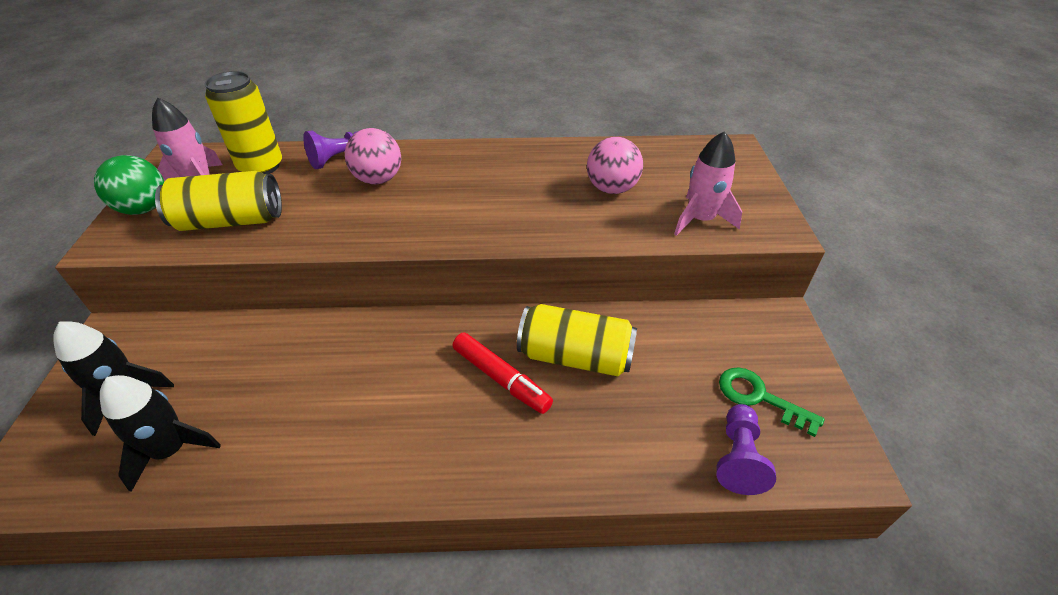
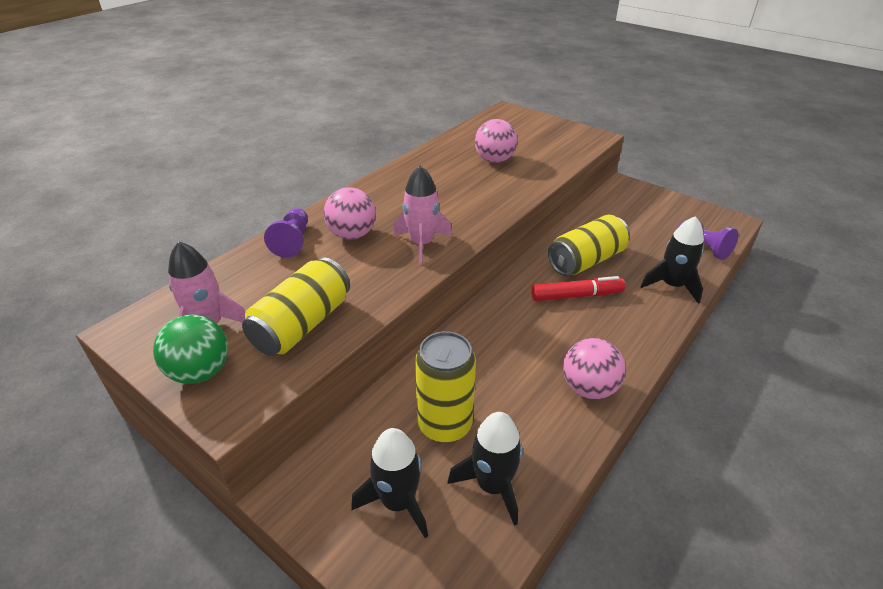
camera: 50 degrees left, 5 degrees down
yellow can [204,71,282,175] -> yellow can moved to [415,331,476,443]
pink rocket [674,131,742,236] -> pink rocket moved to [393,166,452,265]
green key [719,367,825,437] -> none
none -> pink ball [563,338,626,399]
none -> black rocket [640,216,704,304]

